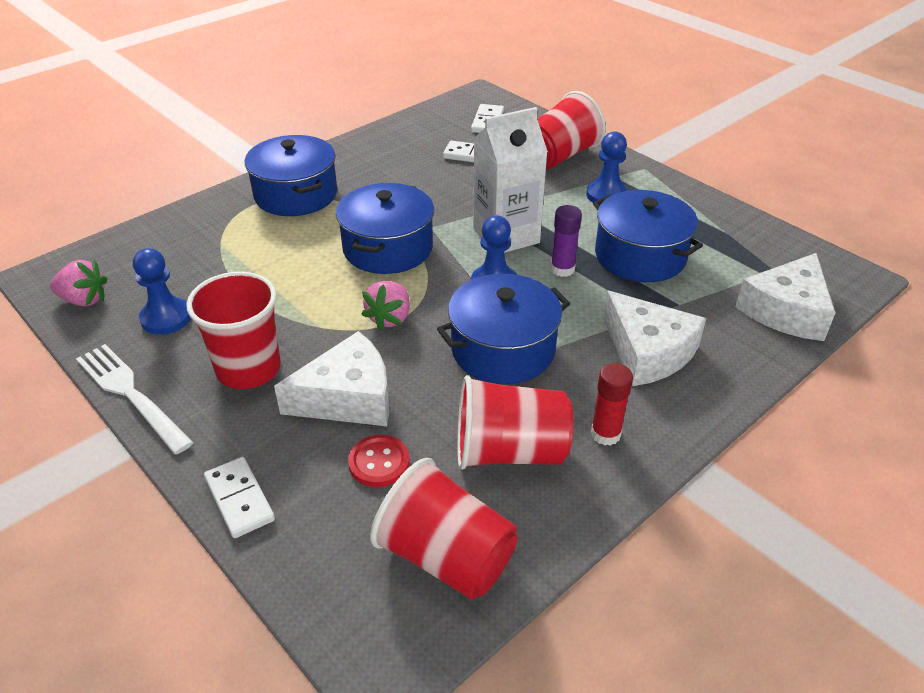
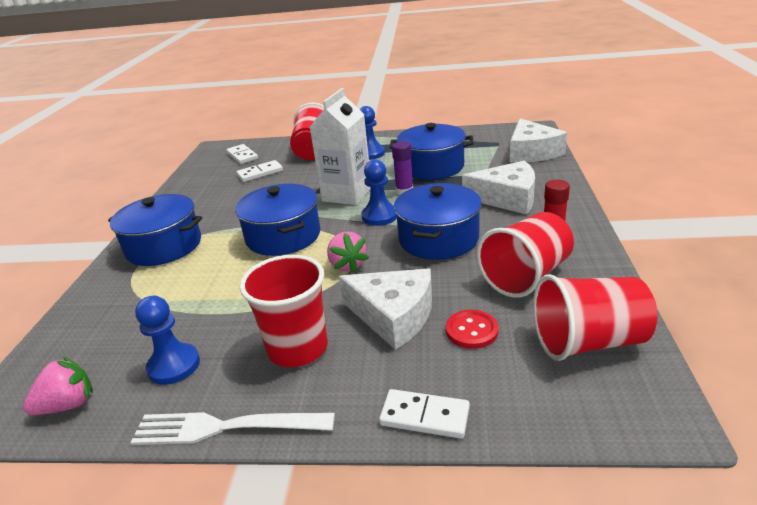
camera: 40 degrees left, 10 degrees down
white cheese [274,331,390,426] -> white cheese turned 90 degrees clockwise [339,268,432,350]

